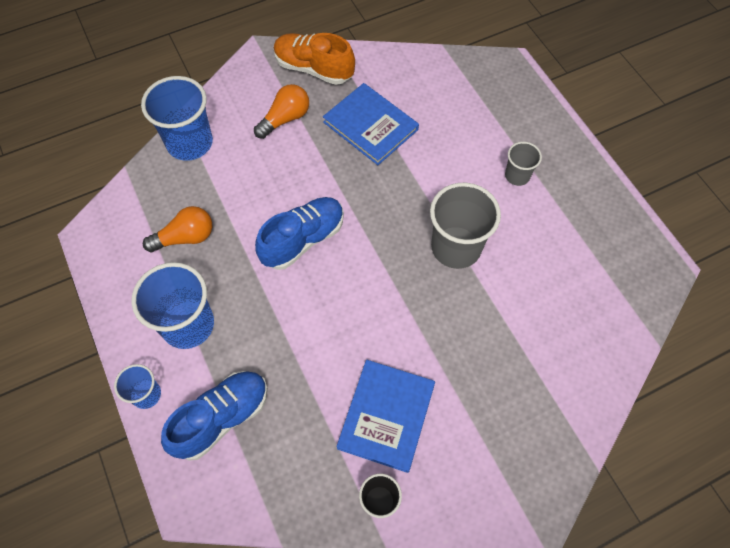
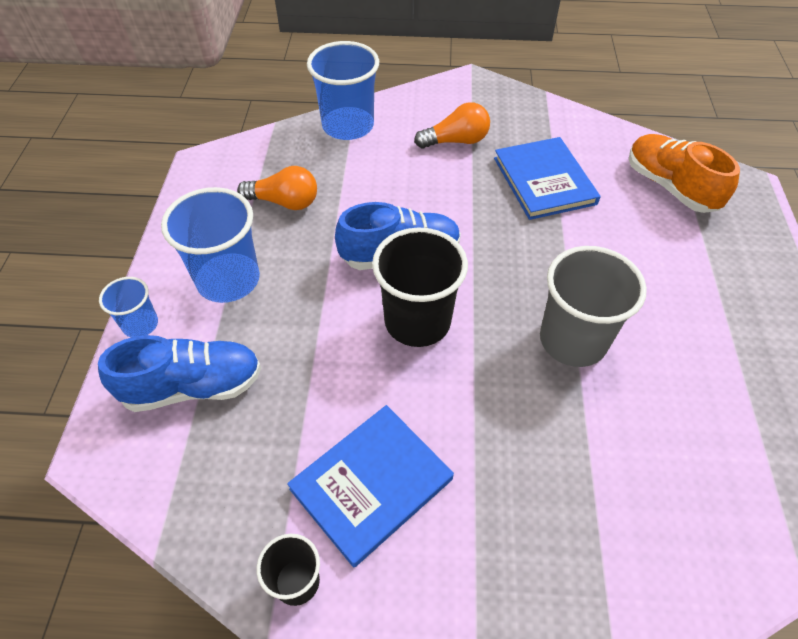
camera: 30 degrees right, 10 degrees down
orange shoe [274,33,355,85] -> orange shoe moved to [629,134,740,213]
grey cup [505,142,542,186] -> none
none -> black cup [372,227,468,347]

